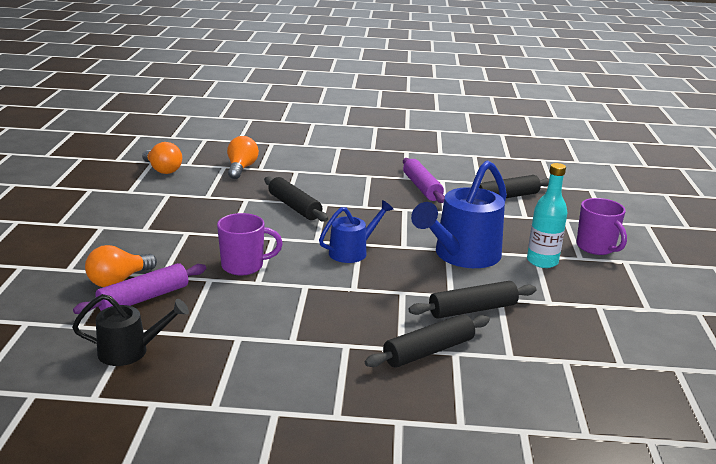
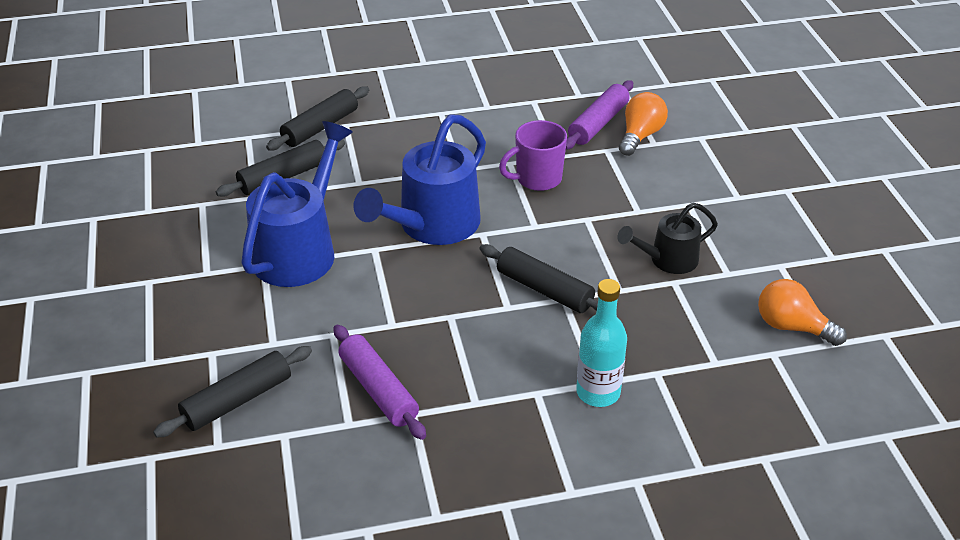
camera: 165 degrees right, 15 degrees up
black watering can [72,294,189,366] -> black watering can moved to [617,203,718,274]
orange light bulb [227,136,259,179] -> none
blue watering can [319,200,393,263] -> blue watering can [353,114,486,245], size x1.76
turquoise bottle [527,163,567,268] -> turquoise bottle moved to [576,279,627,407]
purple mug [576,198,627,255] -> none

